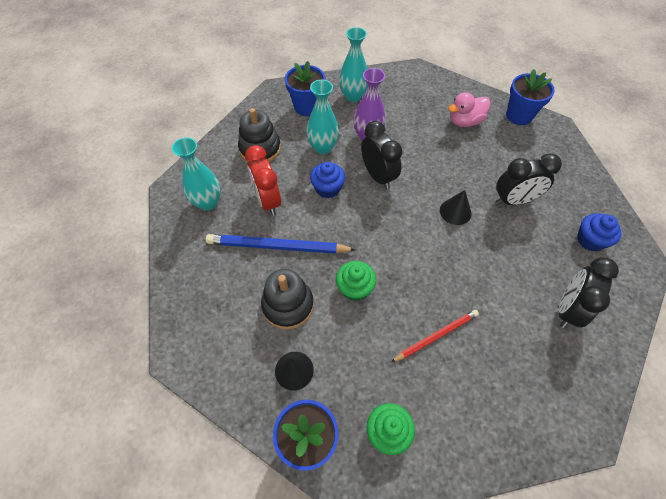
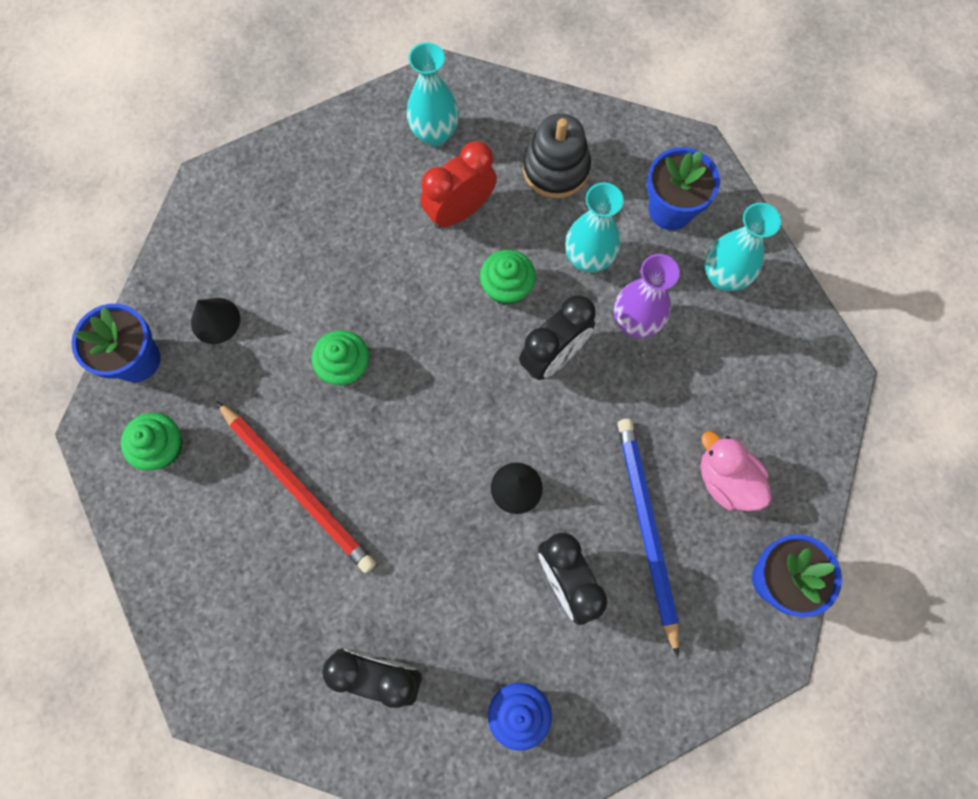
camera: 75 degrees right, 15 degrees up
blue pencil [206,234,356,254] -> blue pencil moved to [617,419,679,657]
black stacking toy [261,269,314,330] -> none
blue cupcake [310,162,345,198] -> green cupcake [480,250,536,305]
red pencil [391,310,479,362] -> red pencil [216,401,376,573], size x1.59

